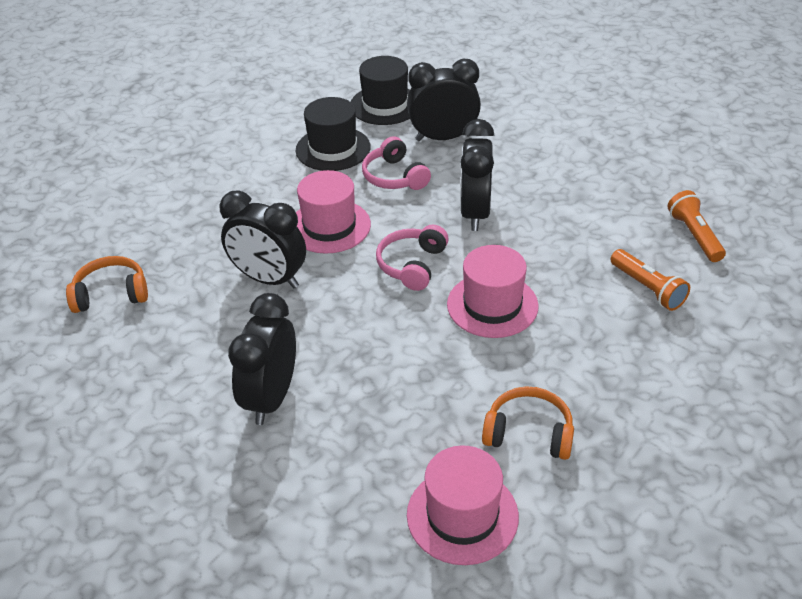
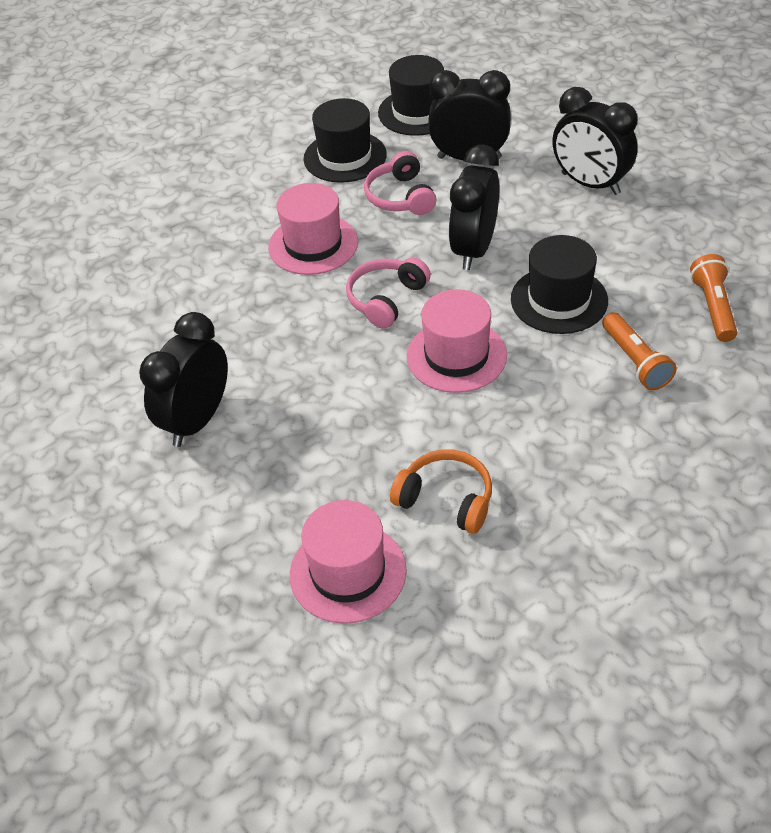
camera: 15 degrees right, 5 degrees up
orange headphones [66,256,148,313] -> none
black clock [220,190,306,288] -> black clock moved to [552,87,638,195]
none -> black hat [511,235,608,334]

